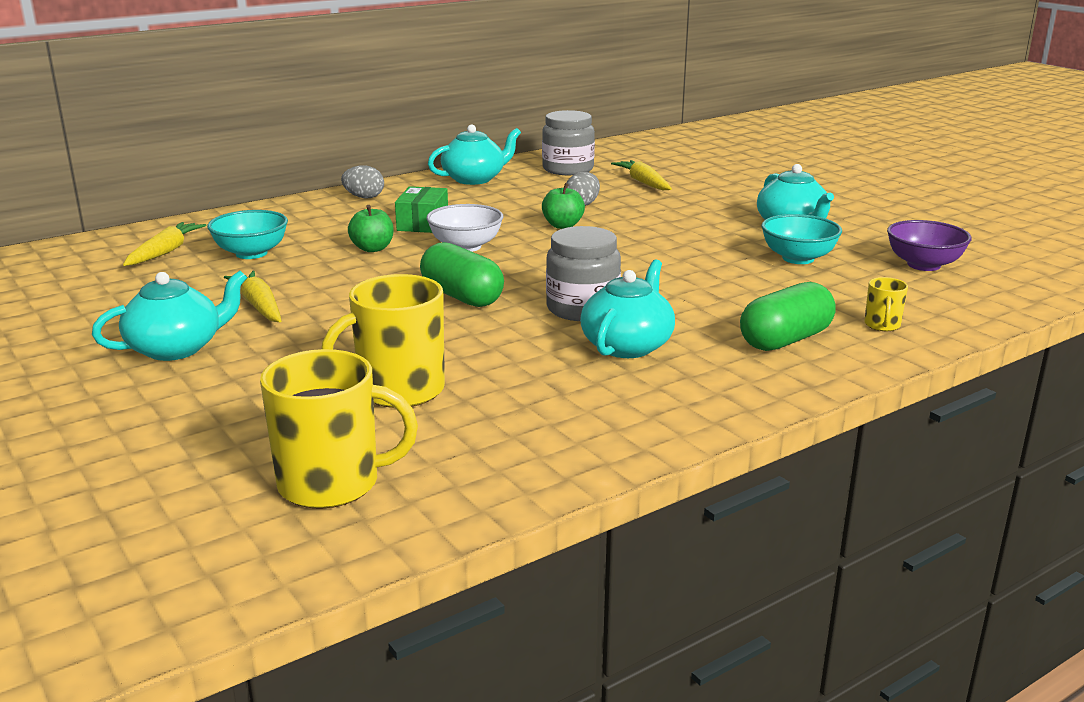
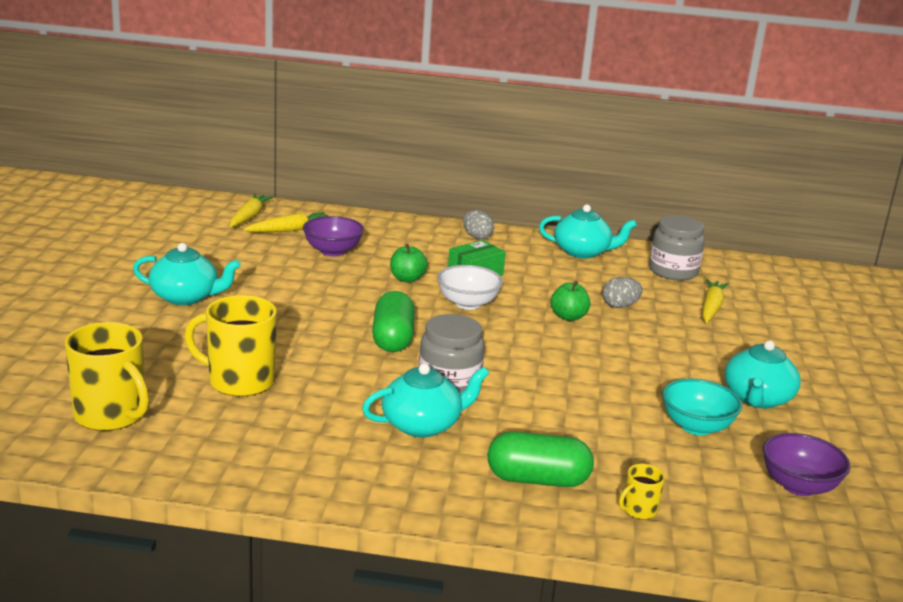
camera: 40 degrees right, 0 degrees up
turquoise bowl [207,210,288,259] -> purple bowl [303,216,364,256]
yellow carrot [224,271,281,322] -> yellow carrot moved to [230,194,274,228]

